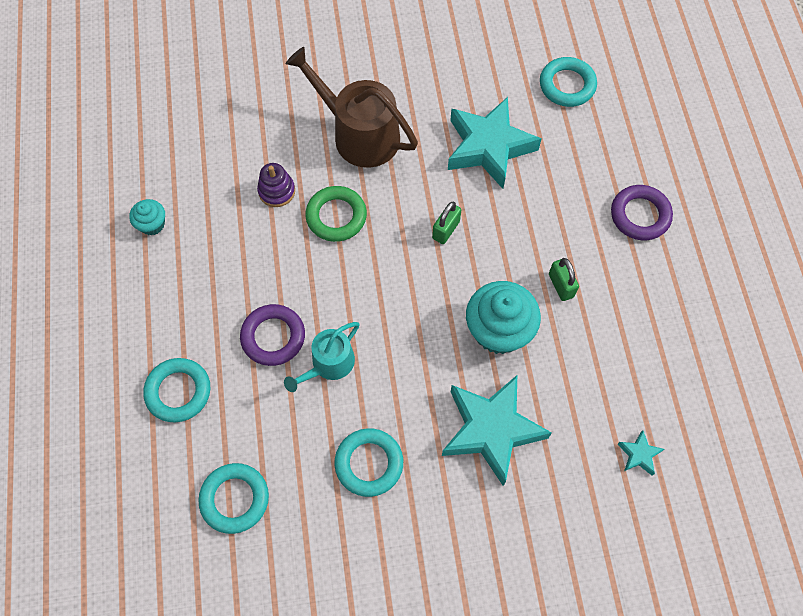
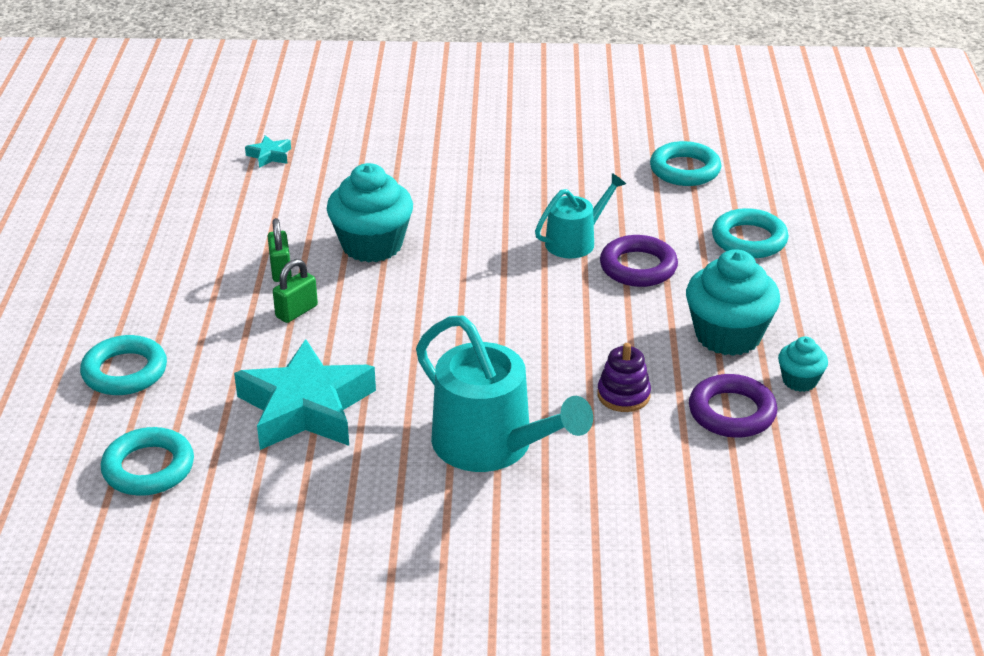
camera: 170 degrees left, 30 degrees down
brown watering can [285,47,418,168] -> turquoise watering can [416,316,593,472]
green ring [305,186,367,242] -> none
turquoise ring [335,428,403,497] -> turquoise ring moved to [80,335,167,395]
green padlock [432,202,461,244] -> green padlock moved to [273,259,318,323]
turquoise star [442,375,552,486] -> none
purple ring [611,185,673,240] -> purple ring moved to [689,374,777,438]
none -> turquoise cupcake [686,249,780,356]

